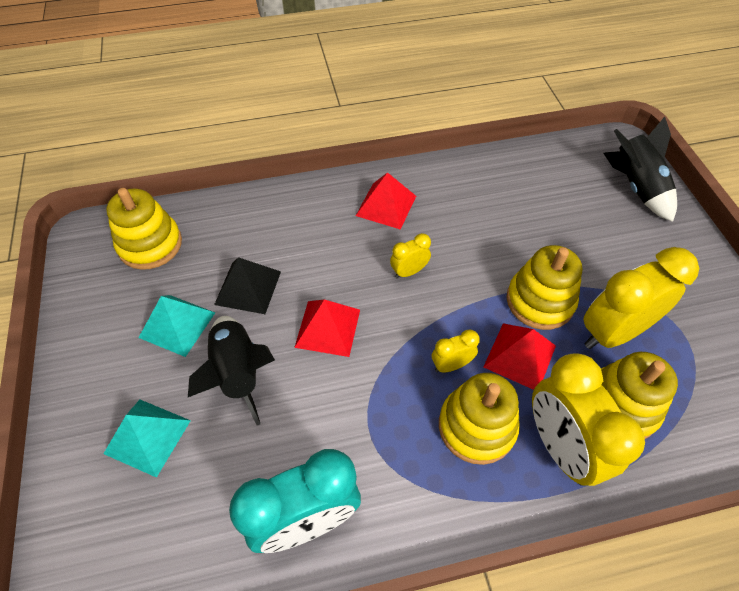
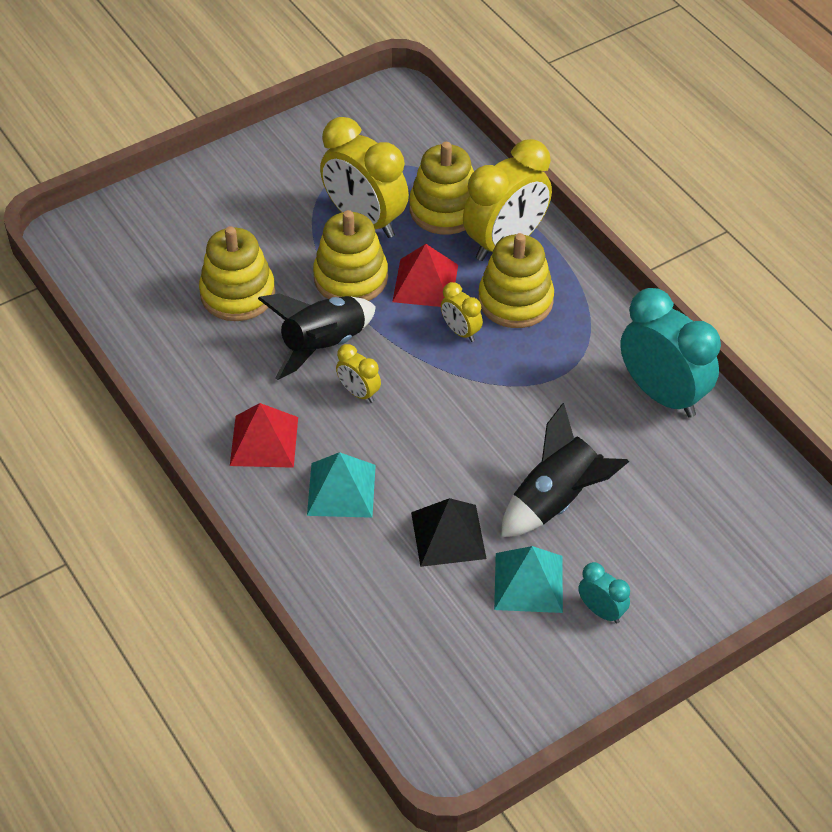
camera: 110 degrees left, 5 degrees down
turquoise pyramid [103,400,191,478] -> turquoise pyramid moved to [307,452,376,518]
yellow stacking toy [106,188,182,270] -> yellow stacking toy moved to [199,226,275,321]
red pyramid [294,299,360,357] -> none
black rocket [604,117,677,222] -> black rocket moved to [258,294,376,380]
none -> turquoise clock [578,562,630,624]

